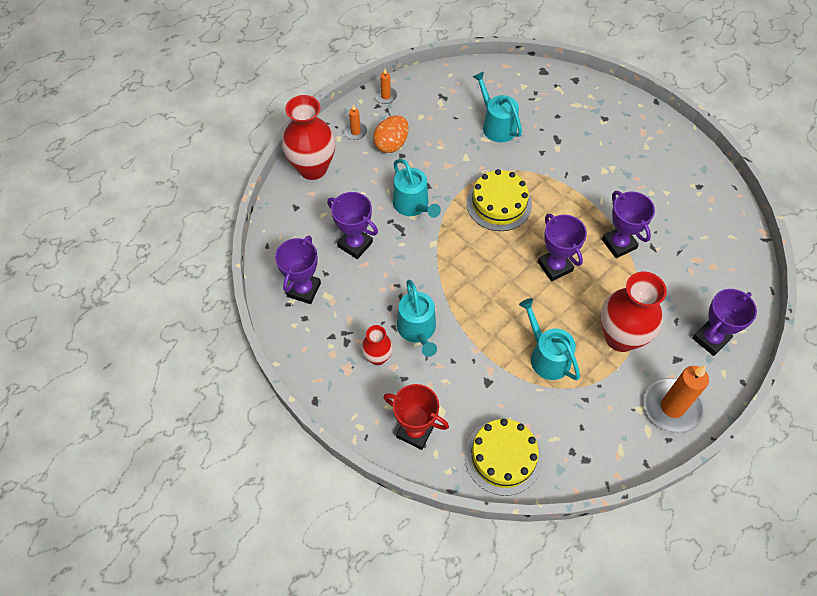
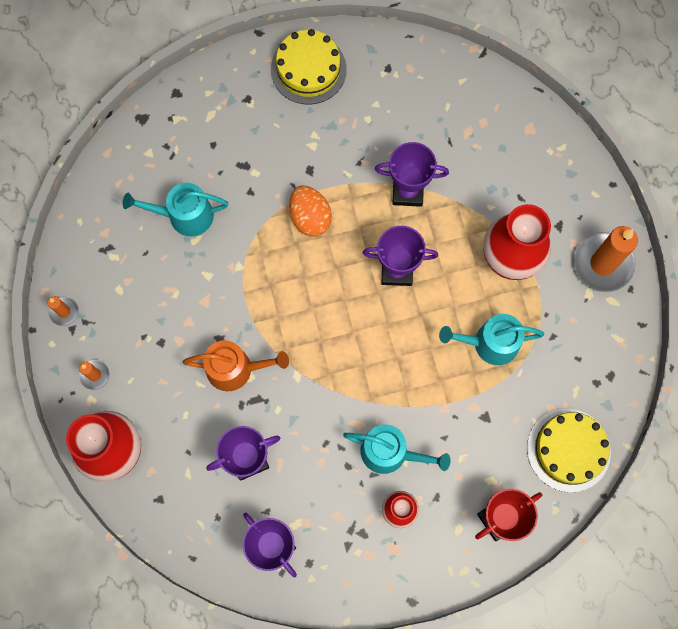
camera: 60 degrees left, 15 degrees up
orange egg [373,115,409,153] -> orange egg moved to [289,185,332,236]
turquoise watering can [392,159,441,218] -> orange watering can [183,340,289,391]
yellow cake [467,169,532,231] -> yellow cake moved to [271,29,347,104]
purple trophy [692,289,757,356] -> none

